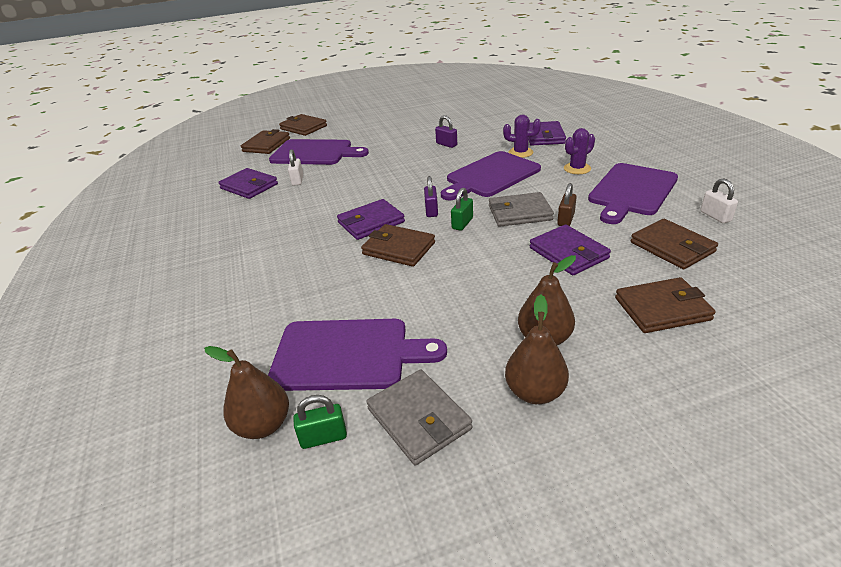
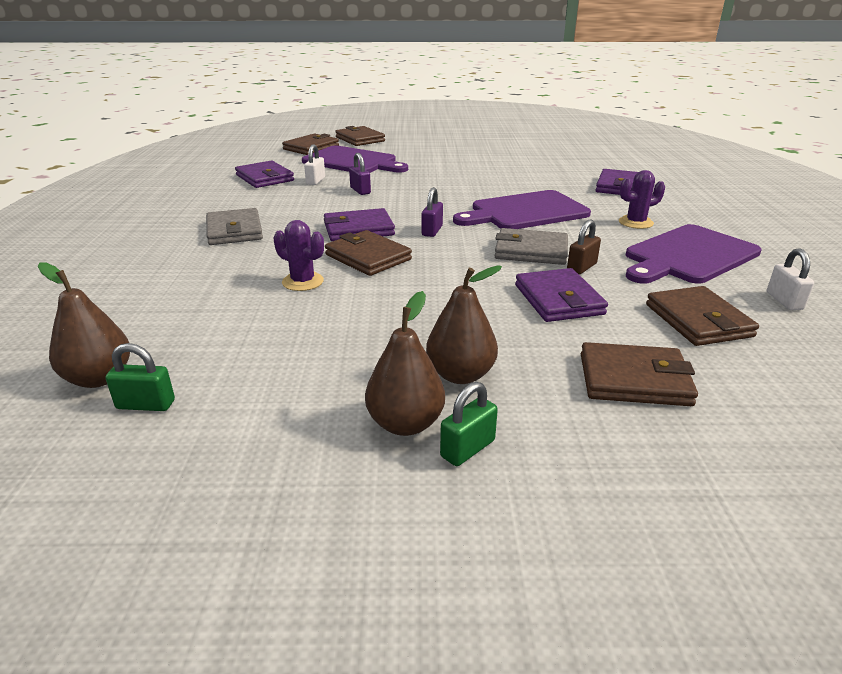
camera: 15 degrees right, 5 degrees down
purple cutting board [268,319,447,391] -> none
grey wallet [366,369,472,465] -> grey wallet moved to [206,208,263,245]
purple padlock [435,115,457,148] -> purple padlock moved to [349,153,371,195]
green padlock [451,188,473,231] -> green padlock moved to [440,382,498,466]
purple cactus [503,114,541,158] -> purple cactus moved to [273,220,324,291]

